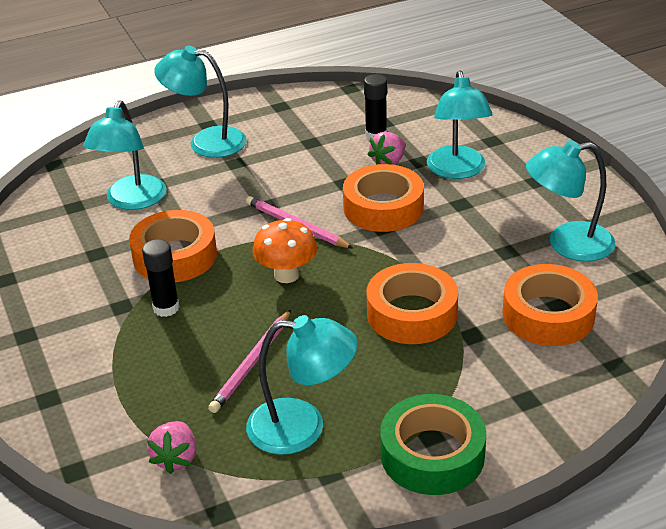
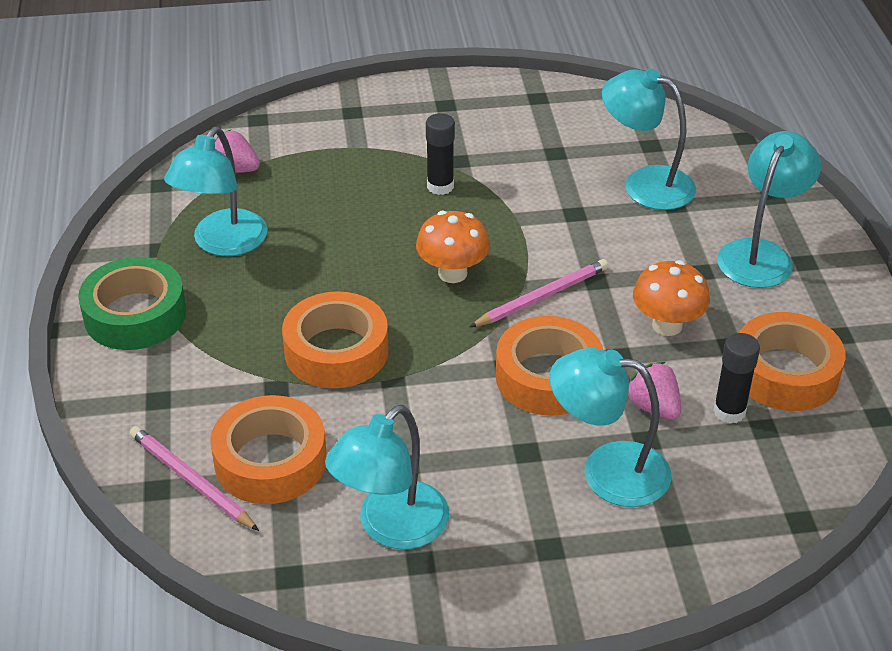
camera: 105 degrees right, 5 degrees up
orange tape [129,210,217,282] -> orange tape moved to [739,312,846,411]
pink pencil [208,309,291,413] -> pink pencil moved to [129,426,259,531]
turquoise lamp [526,140,615,262] -> turquoise lamp turned 150 degrees counterclockwise [325,405,449,549]
none -> orange mushroom [633,260,710,336]

